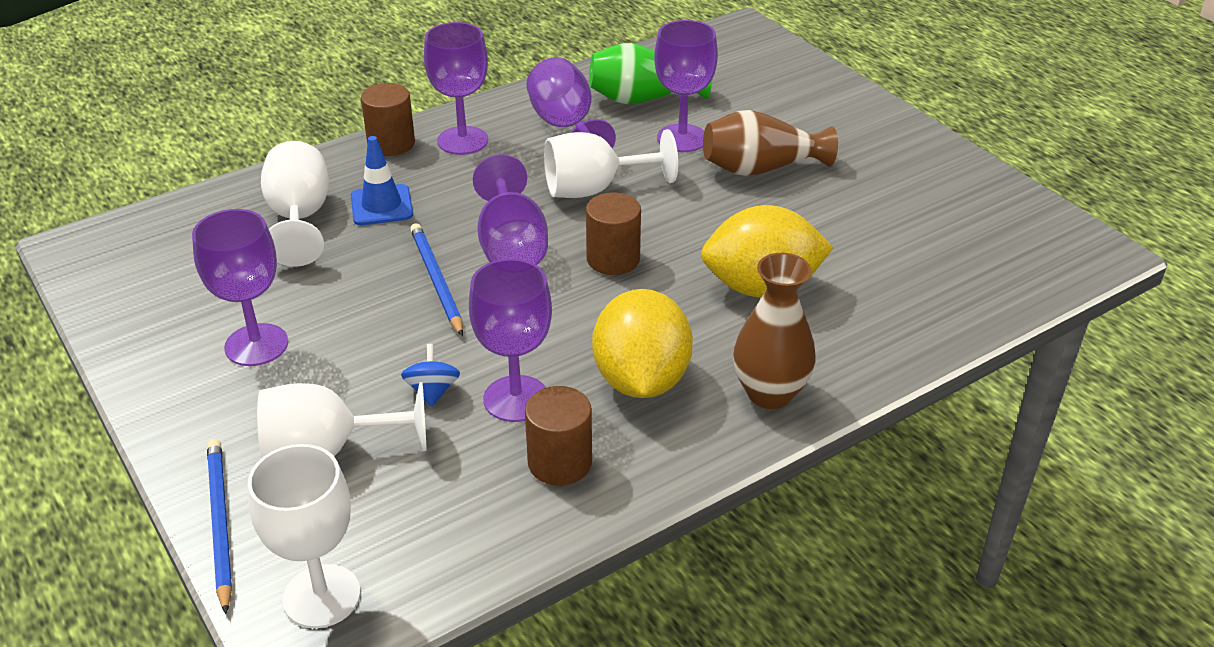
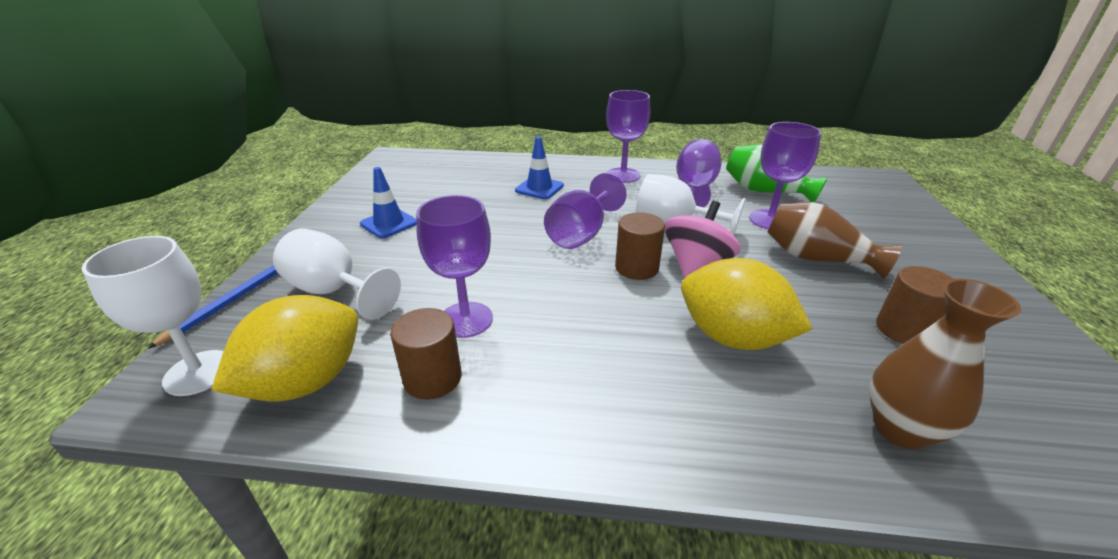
camera: 40 degrees right, 5 degrees down
purple goblet [192,209,288,366] -> blue traffic cone [360,167,416,238]
white goblet [261,141,329,267] -> none
brown cylinder [361,83,415,156] -> brown cylinder moved to [876,266,953,344]
blue spinning top [401,344,460,407] -> none
blue pencil [410,223,463,336] -> none
yellow lemon [592,289,693,398] -> yellow lemon moved to [211,295,358,402]
brown vase [733,253,816,409] -> brown vase moved to [869,279,1021,449]
none -> pink spinning top [665,201,740,277]

